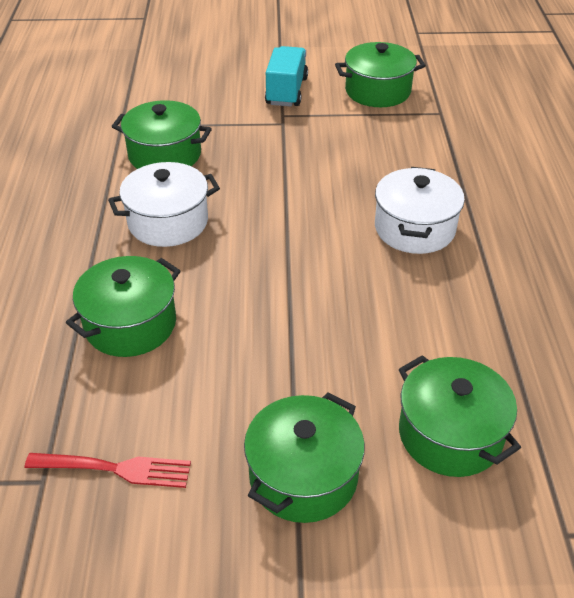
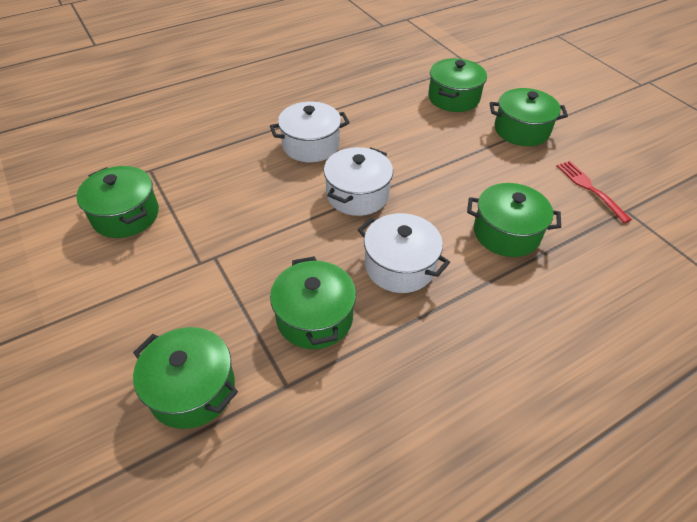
camera: 120 degrees left, 5 degrees up
turquoise truck [265,46,308,107] -> none
none -> green pot [133,327,238,429]
none -> white pot [324,147,393,216]

